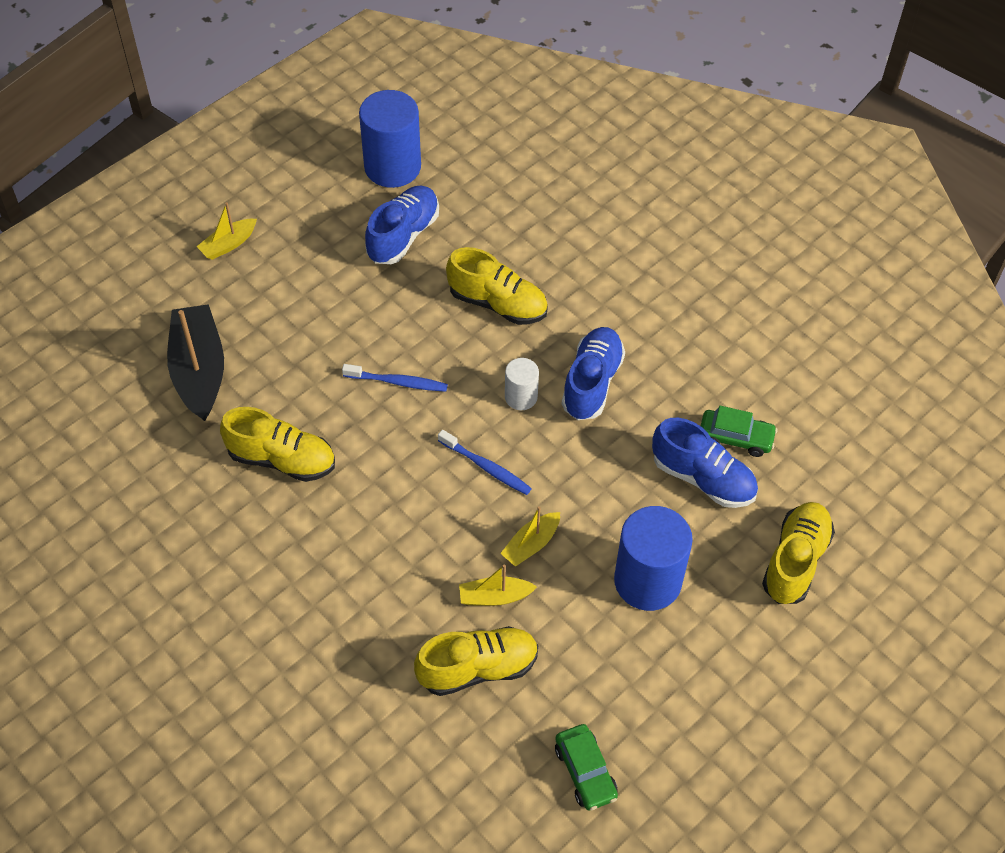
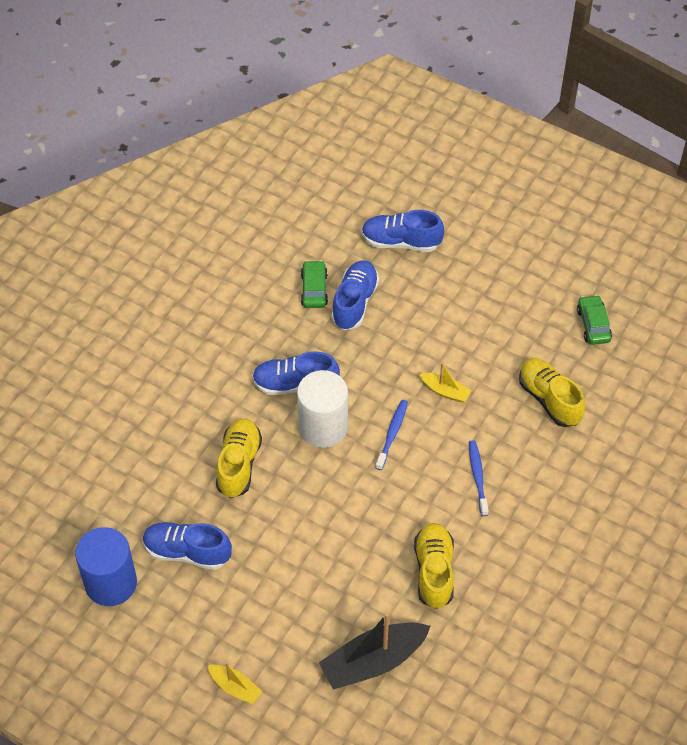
camera: 105 degrees left, 0 degrees up
blue toothbrush [342,364,448,392] -> blue toothbrush moved to [469,440,489,516]
yellow boat [459,565,537,606] -> none
white cylinder [505,358,539,410] -> white cylinder [297,370,348,448], size x1.91
green car [555,724,618,811] -> green car turned 60 degrees counterclockwise [577,295,612,345]
blue cylinder [614,506,693,611] -> none
yellow shoe [762,502,835,604] -> blue shoe [362,210,444,252]

